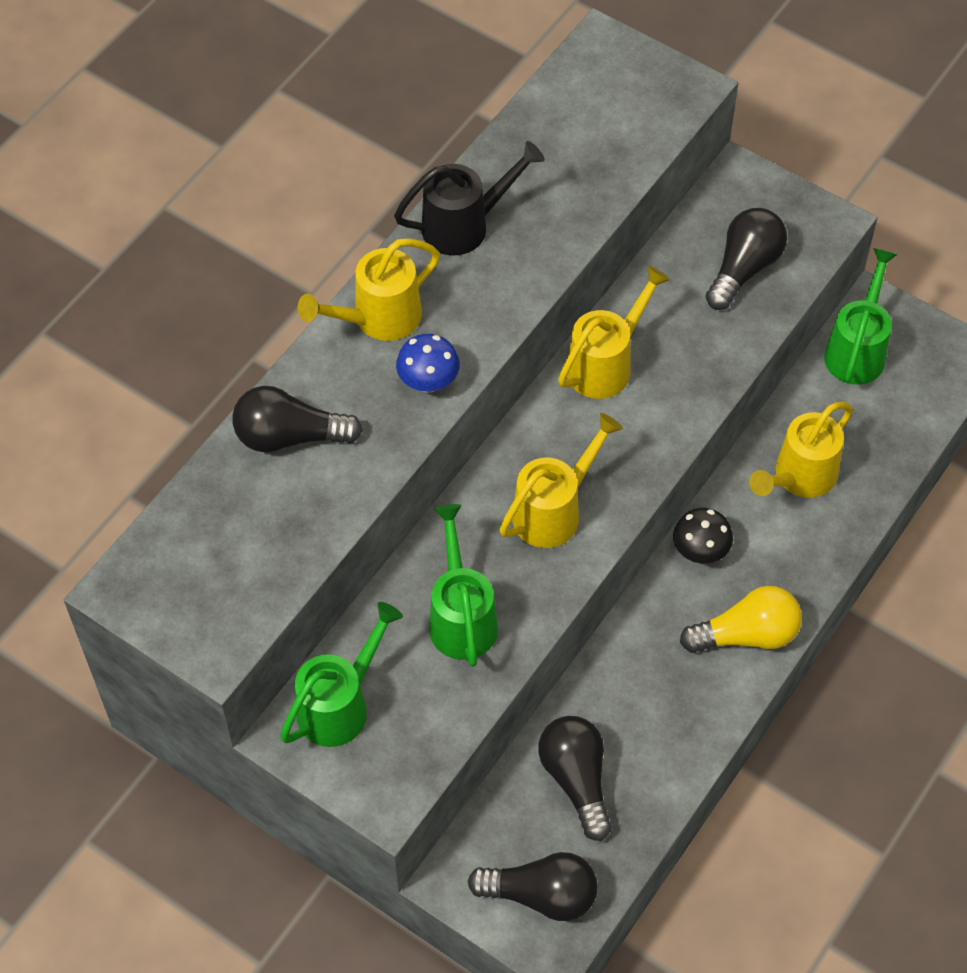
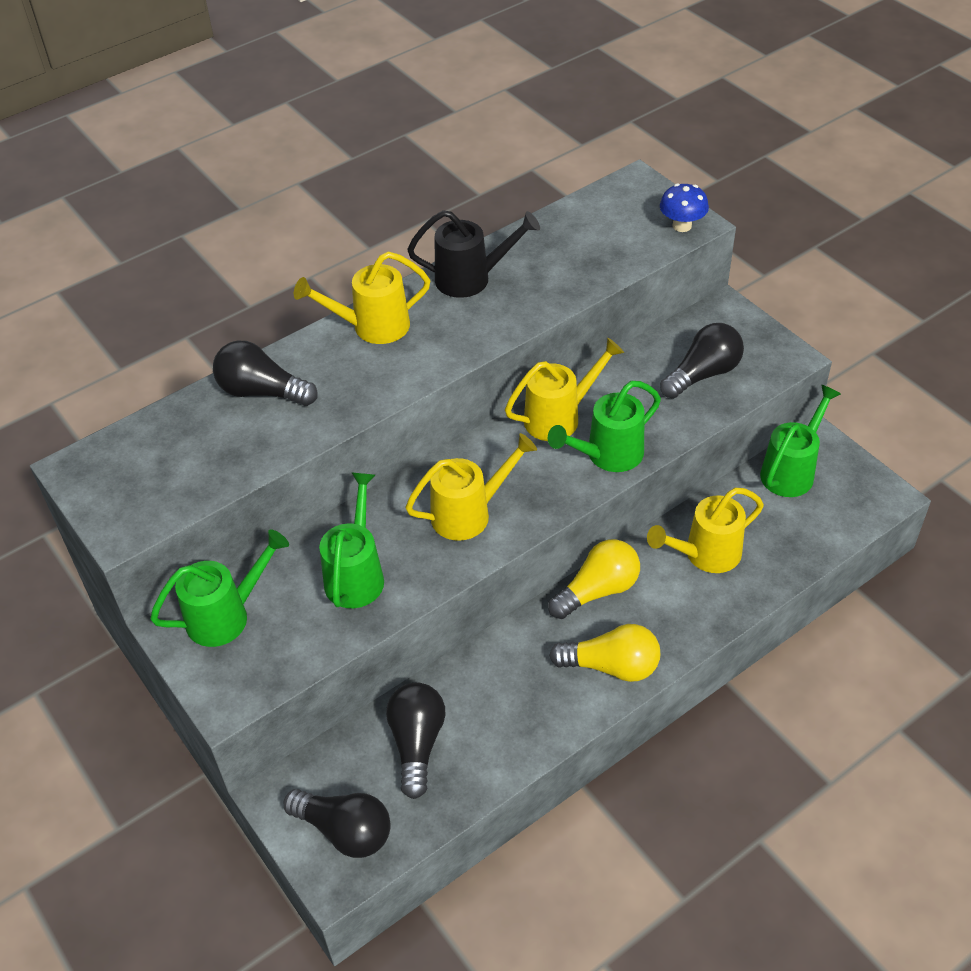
camera: 20 degrees right, 10 degrees down
blue mushroom [396,334,460,393] -> blue mushroom moved to [660,183,709,232]
black mushroom [673,508,733,564] -> yellow light bulb [548,539,640,619]
none -> green watering can [548,381,661,472]

